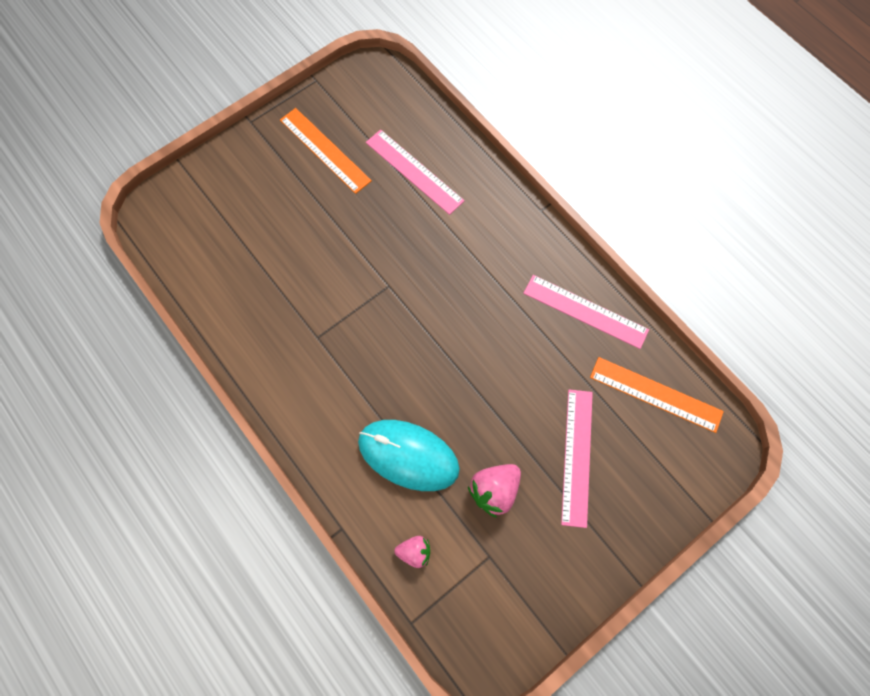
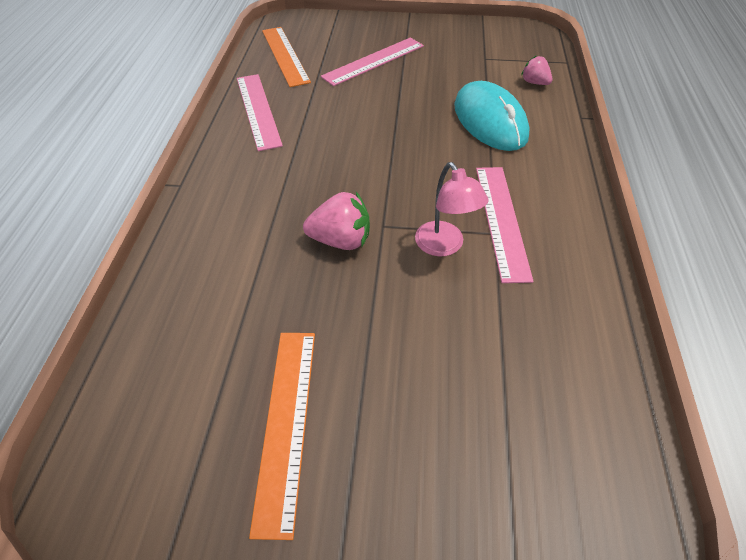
camera: 135 degrees left, 20 degrees down
pink ruler [366,129,465,215] -> pink ruler moved to [476,167,534,283]
pink strawberry [468,464,521,518] -> pink strawberry moved to [303,192,370,250]
none -> pink lamp [415,162,489,256]

